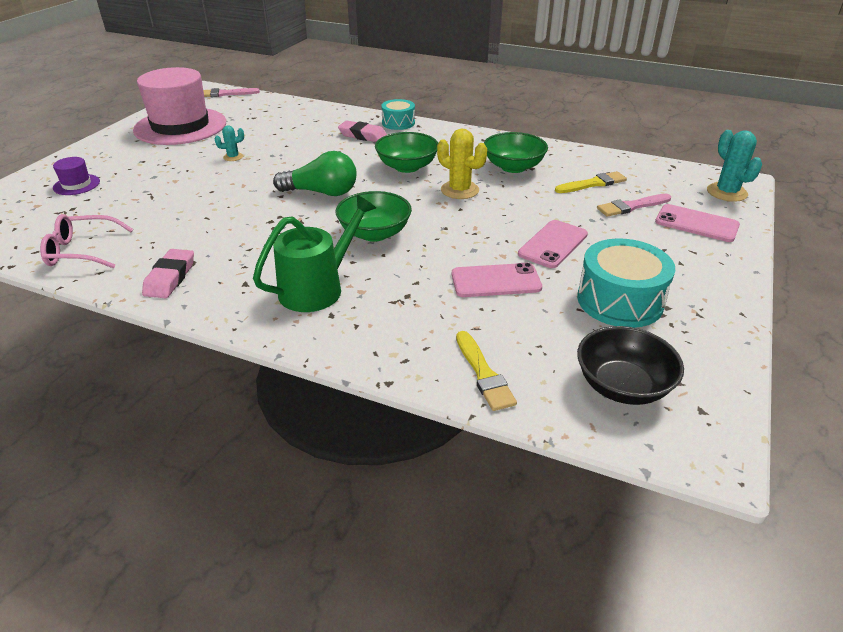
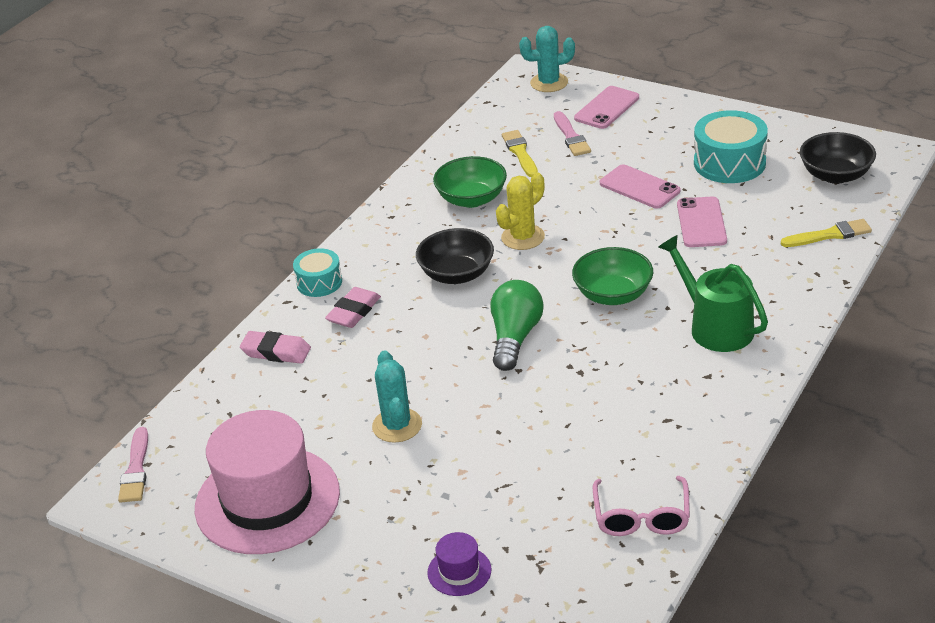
camera: 80 degrees left, 0 degrees up
pink eraser [142,249,194,298] -> pink eraser moved to [240,331,311,364]
turquoise cactus [215,125,244,161] -> turquoise cactus [372,350,422,443], size x1.79
green bowl [375,132,438,173] -> black bowl [416,228,494,284]

